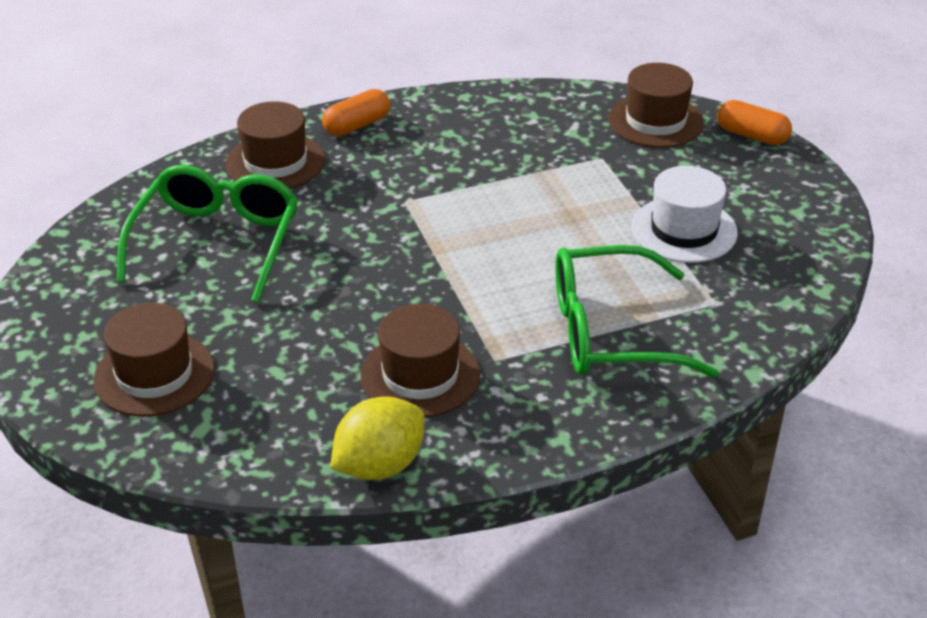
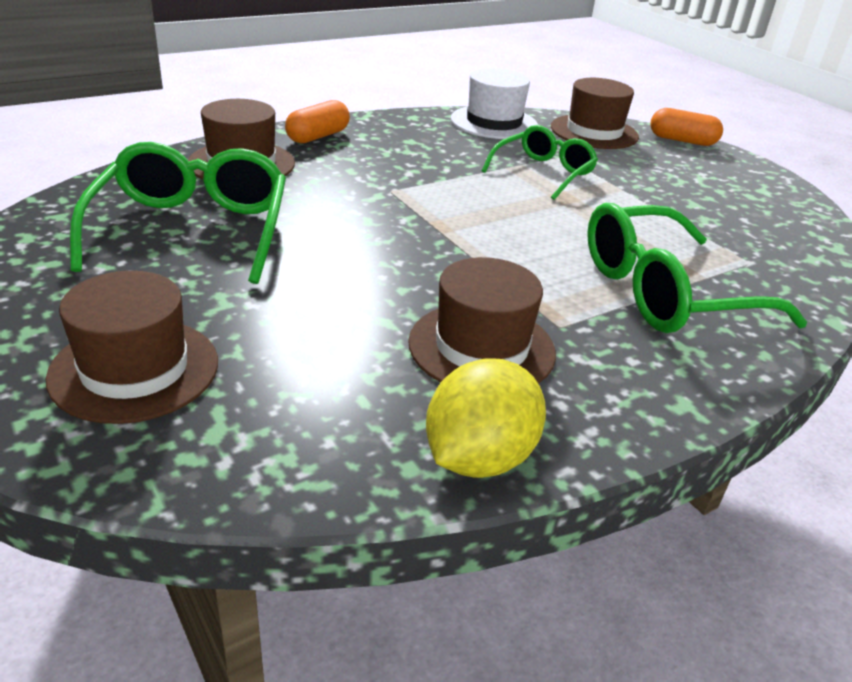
camera: 15 degrees left, 5 degrees down
white hat [631,166,738,263] -> white hat moved to [451,68,538,139]
none -> green glasses [482,125,598,200]

